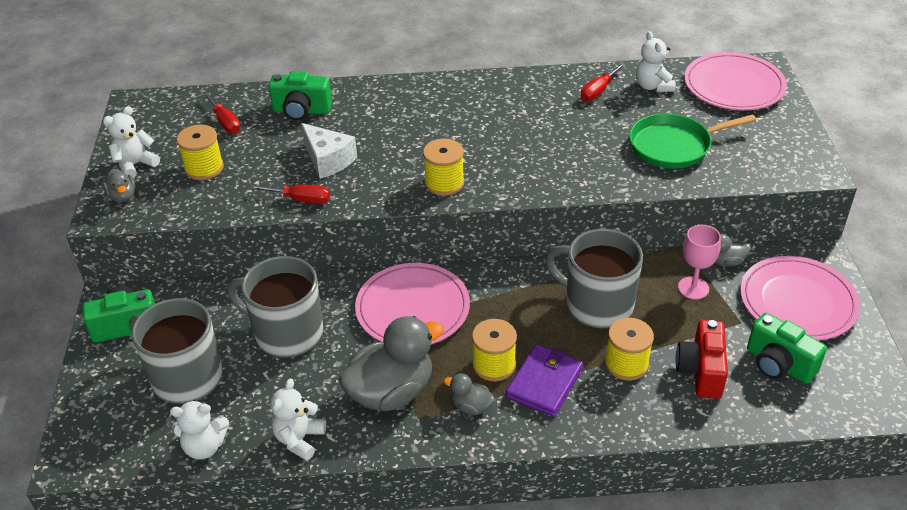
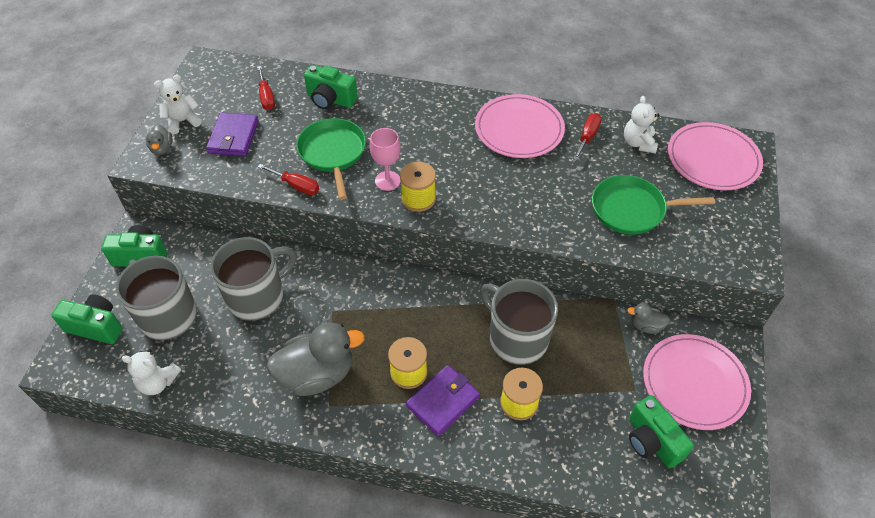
camera: 15 degrees right, 10 degrees up
yellow spool [177,125,224,180] -> purple wallet [206,112,259,156]
grey mug [227,256,324,357] -> grey mug turned 105 degrees clockwise [210,237,296,321]
white teddy bear [271,379,326,461] -> none
white cheese [301,123,357,179] -> green pan [296,118,366,200]
pink plate [355,263,470,344] -> pink plate moved to [475,94,565,158]
grey duck [444,373,495,415] -> none
red screwdriver [580,62,626,101] -> red screwdriver turned 150 degrees clockwise [573,113,602,160]
red camera [675,320,728,399] -> none
pink goblet [678,225,721,299] -> pink goblet moved to [370,128,401,191]
none -> green camera [52,294,123,344]

